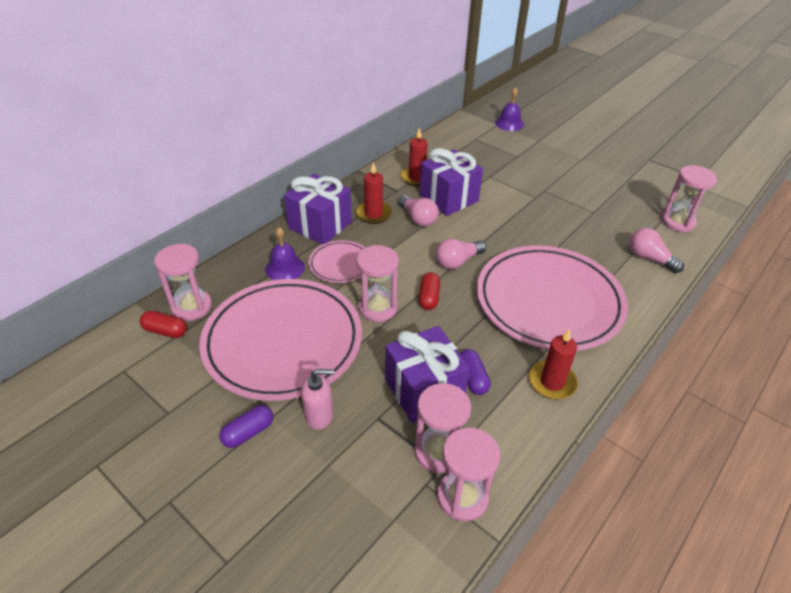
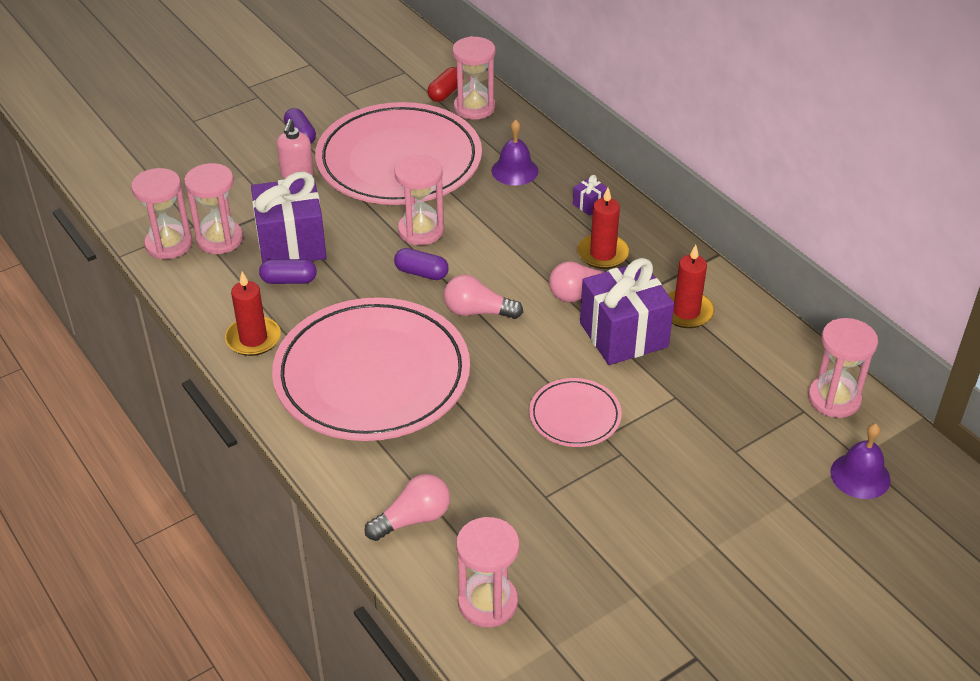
camera: 105 degrees right, 0 degrees up
purple gift [284,174,352,245] -> purple gift [573,175,608,216], size x0.41
pink plate [309,240,365,283] -> pink plate moved to [529,378,622,447]
red capsule [418,272,440,310] -> purple capsule [394,248,449,280]
pink light bulb [436,239,486,269] -> pink light bulb turned 60 degrees counterclockwise [444,275,523,319]
none -> pink hourglass [808,318,878,418]

